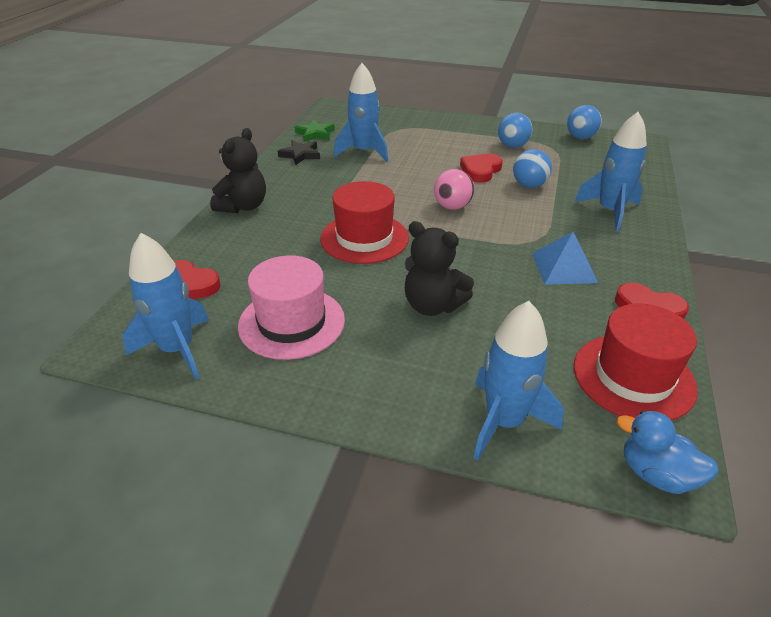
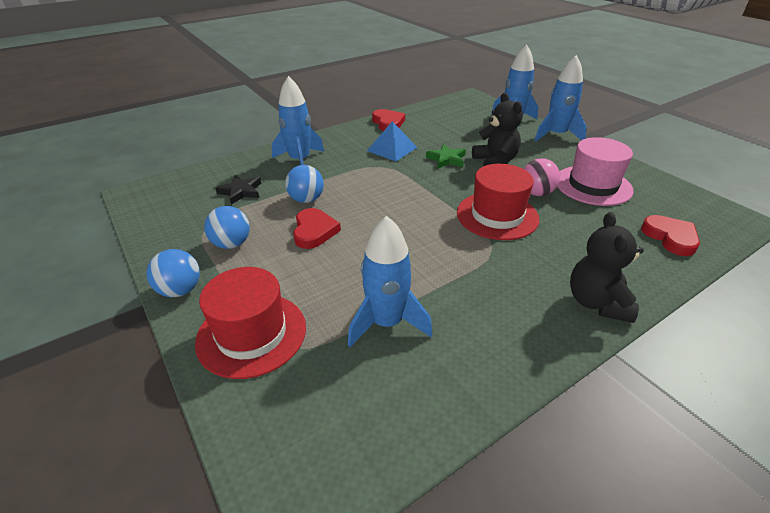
camera: 140 degrees left, 0 degrees up
blue rocket [122,233,209,380] -> blue rocket moved to [534,55,587,142]
black teddy bear [210,128,266,213] -> black teddy bear turned 60 degrees counterclockwise [570,212,644,323]
black star [278,140,320,165] -> black star moved to [215,175,261,205]
green star [295,119,335,142] -> green star moved to [426,144,466,168]
pink ball [434,169,474,210] -> pink ball moved to [524,158,560,196]
red heart [460,154,503,182] -> red heart turned 75 degrees counterclockwise [293,208,341,249]
blue ball [567,105,602,139] -> blue ball moved to [146,249,200,297]
red hat [574,303,698,421] -> red hat moved to [195,267,306,379]
blue duck [616,411,719,494] -> none

